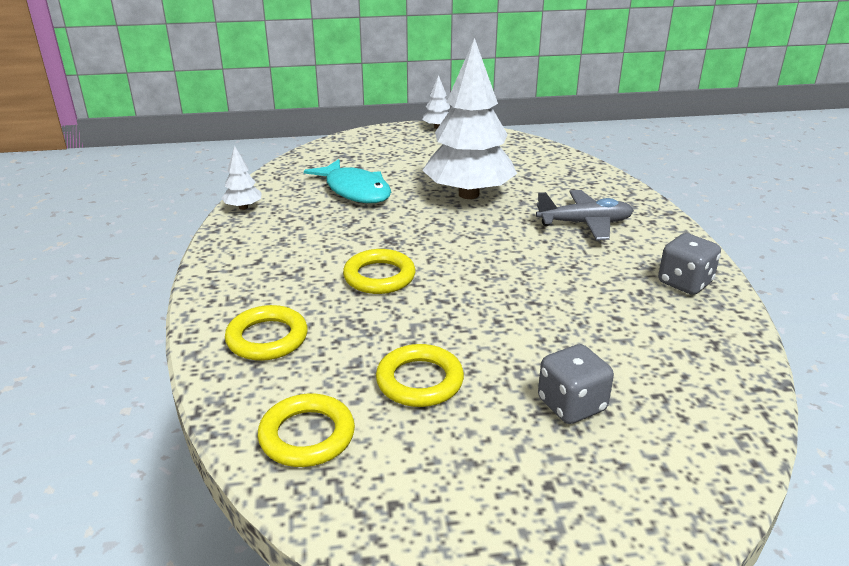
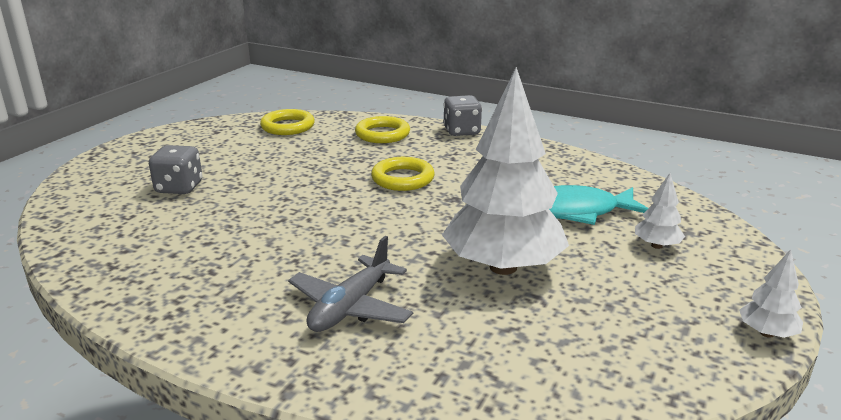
camera: 125 degrees right, 5 degrees down
white tree [222,146,262,210] -> white tree moved to [635,173,685,249]
yellow ring [376,344,464,407] -> none
grey dice [658,233,721,295] -> grey dice moved to [443,95,482,136]

